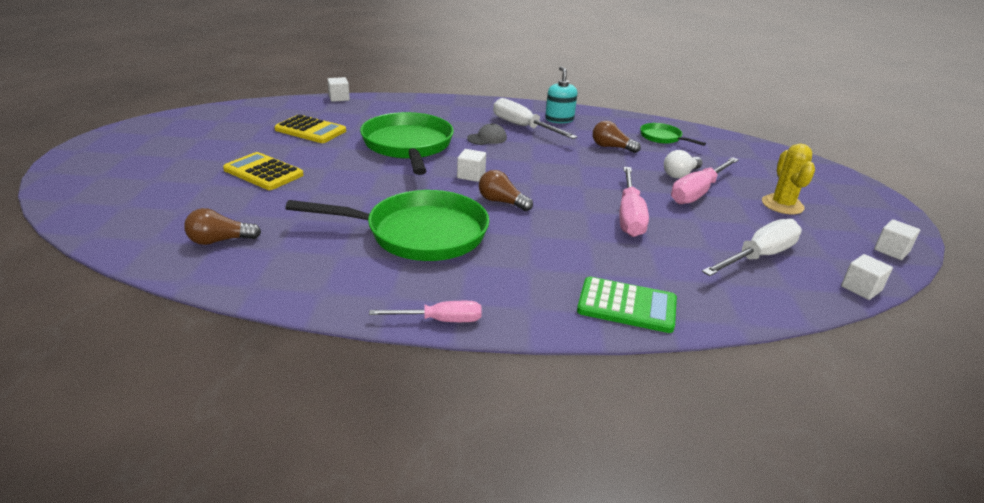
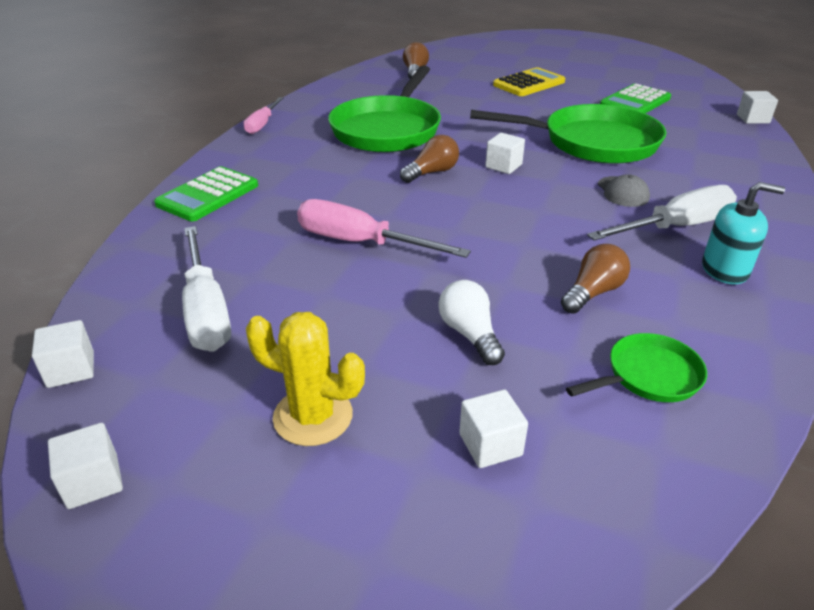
camera: 110 degrees right, 5 degrees up
yellow calculator [274,114,346,143] -> green calculator [600,84,671,113]
pink screwdriver [671,157,739,204] -> none
none -> white cube [459,389,528,468]

